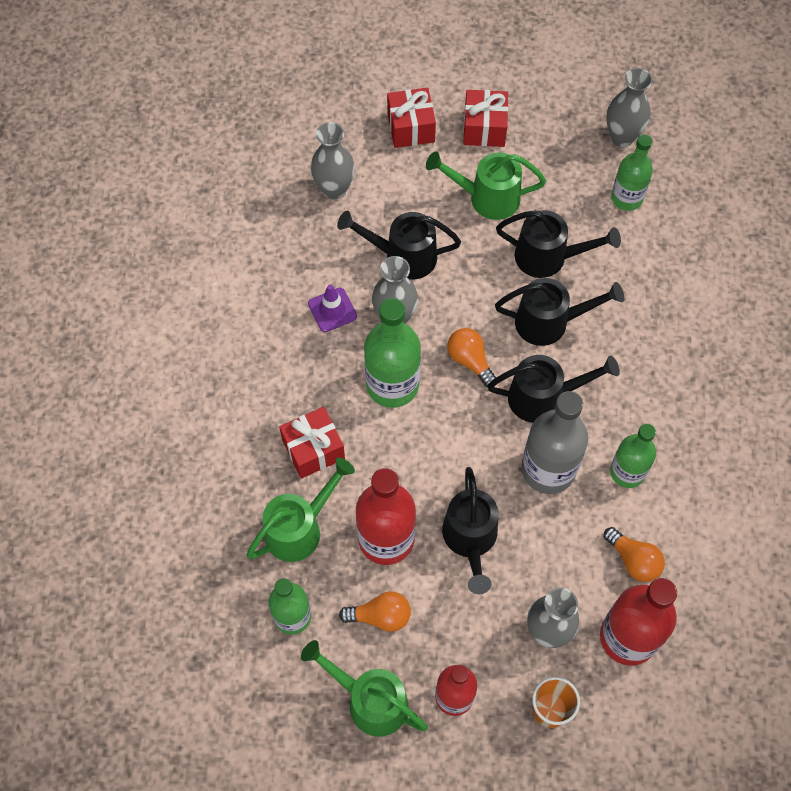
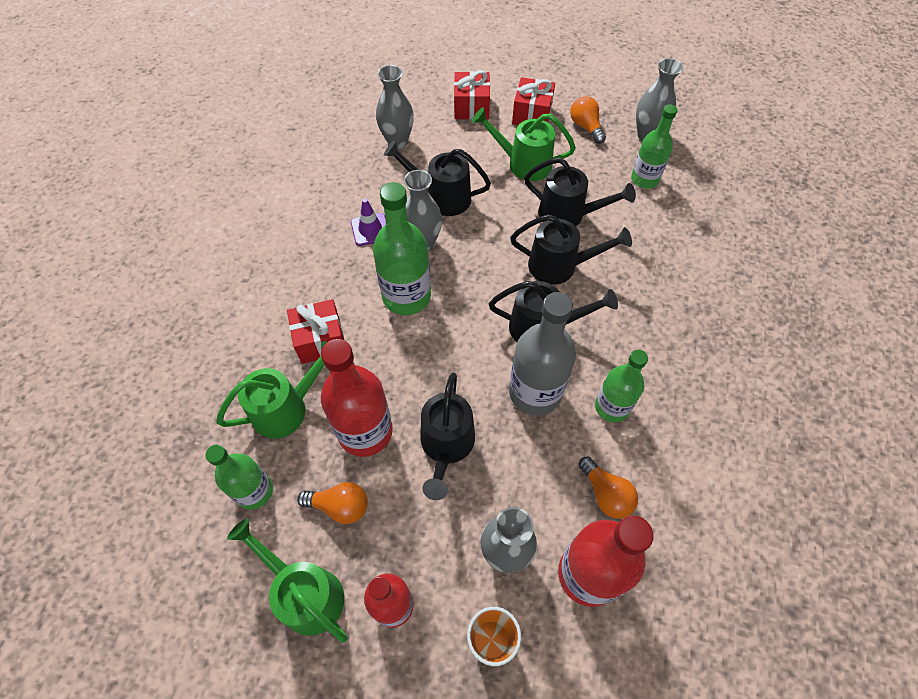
camera: 10 degrees right, 5 degrees down
orange light bulb [447,328,496,387] -> orange light bulb moved to [570,96,606,144]

